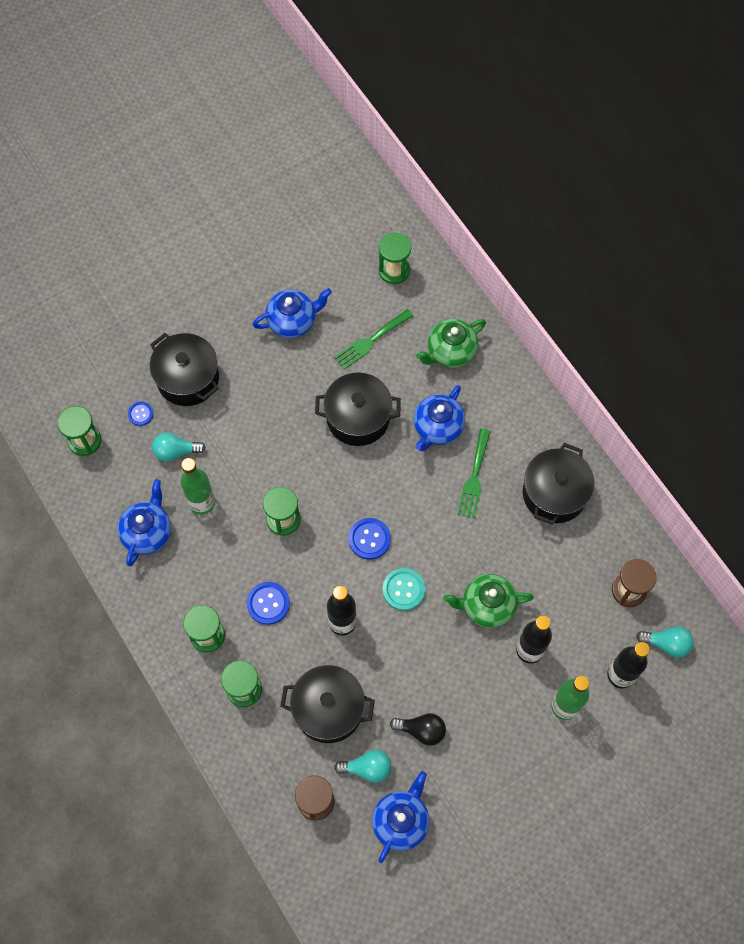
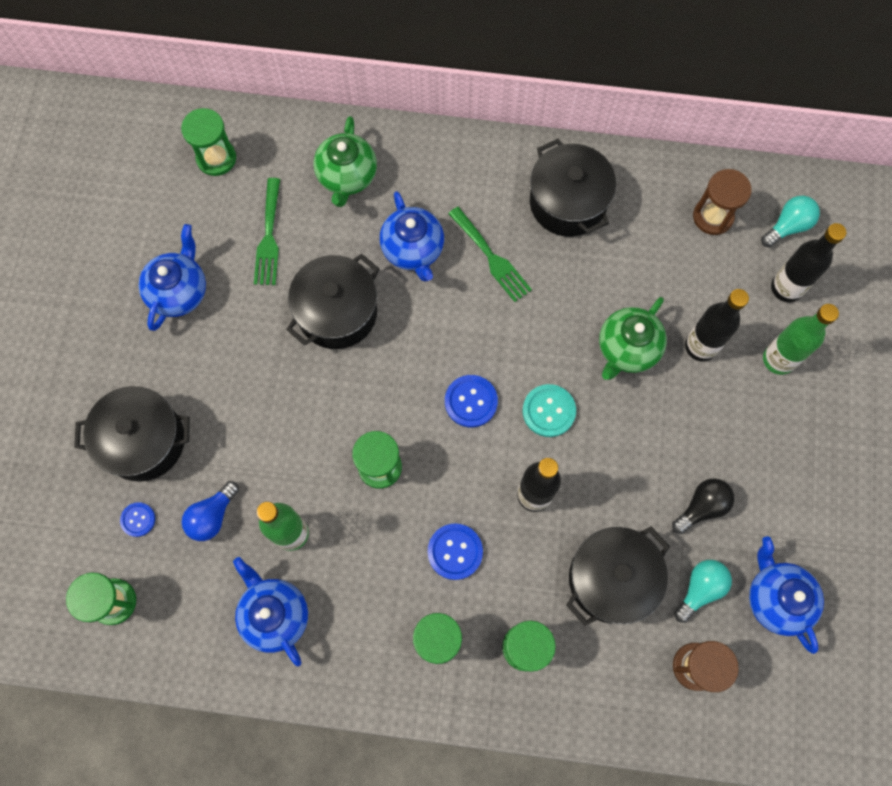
camera: 50 degrees left, 5 degrees up
turquoise light bulb [152,432,206,462] -> blue light bulb [182,481,239,541]

